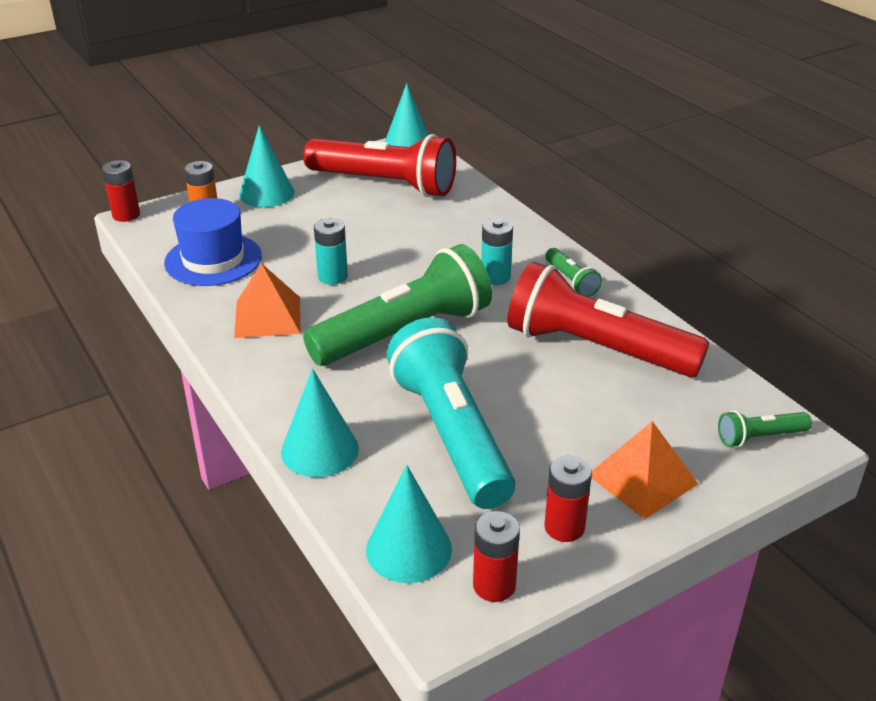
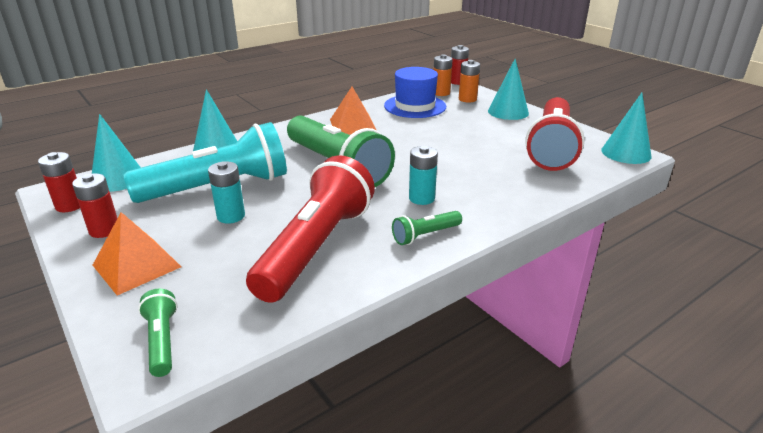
camera: 85 degrees right, 5 degrees down
turquoise battery [314,218,348,285] -> turquoise battery moved to [208,161,245,224]
none -> orange battery [433,54,453,96]

